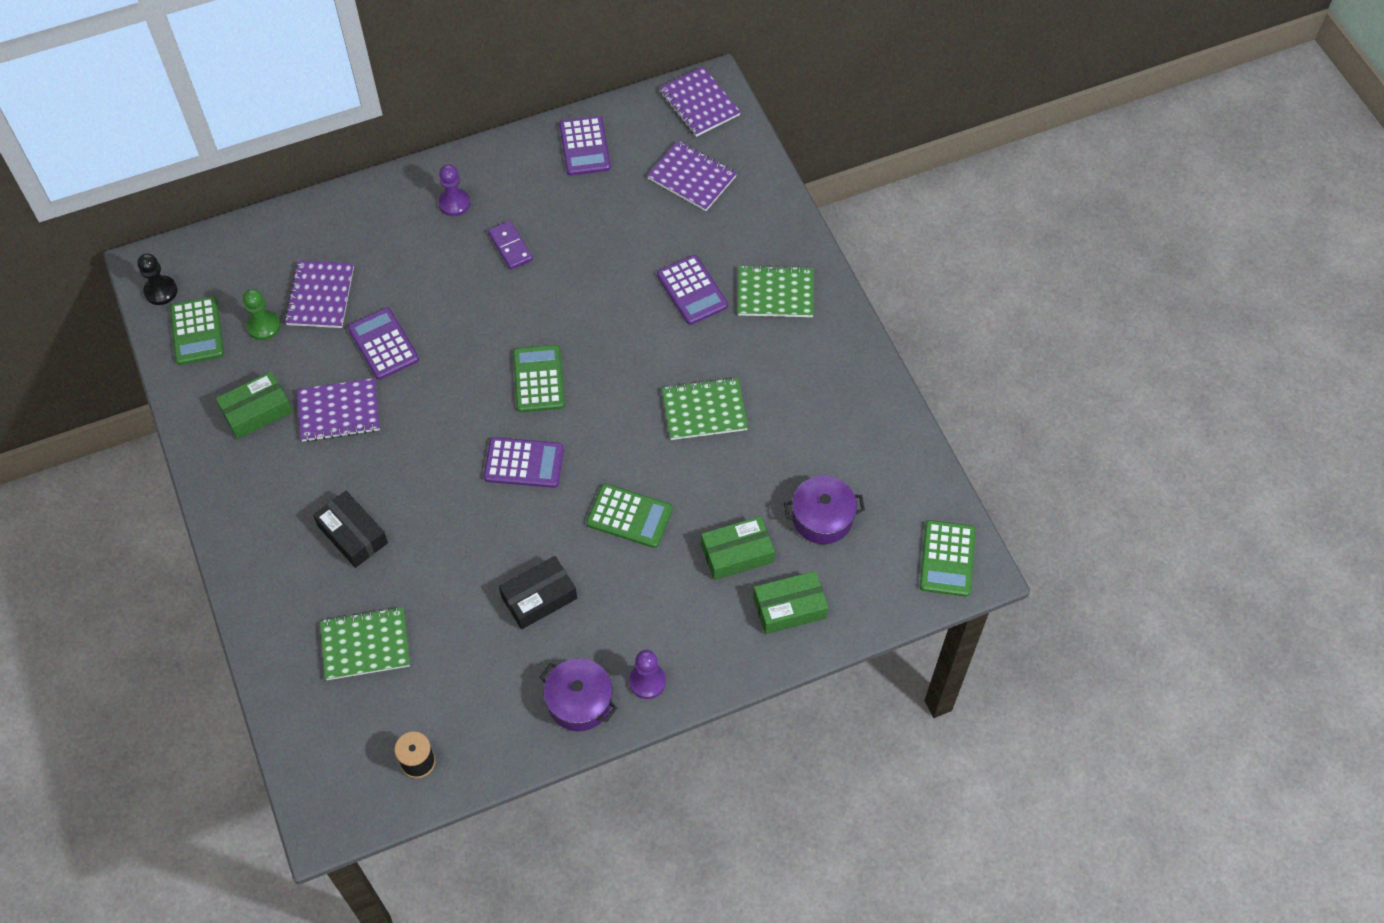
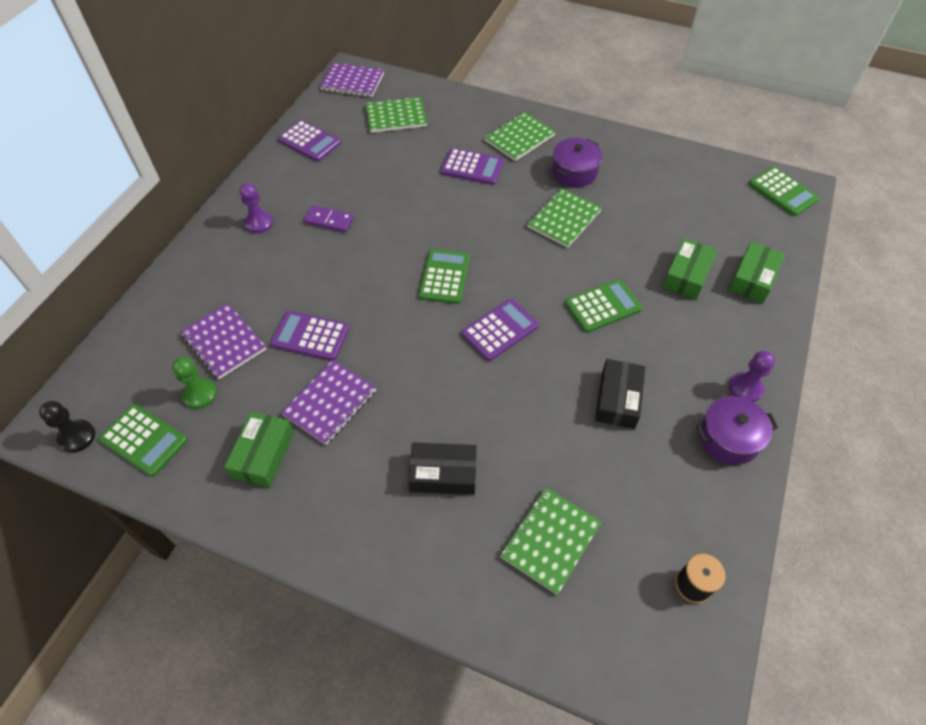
camera: 45 degrees left, 5 degrees down
green calculator [513,345,565,412] -> green calculator turned 60 degrees clockwise [419,249,470,304]
purple notebook [647,141,737,211] -> green notebook [366,96,427,133]
purple pot [784,476,865,544] -> purple pot moved to [552,138,602,187]

